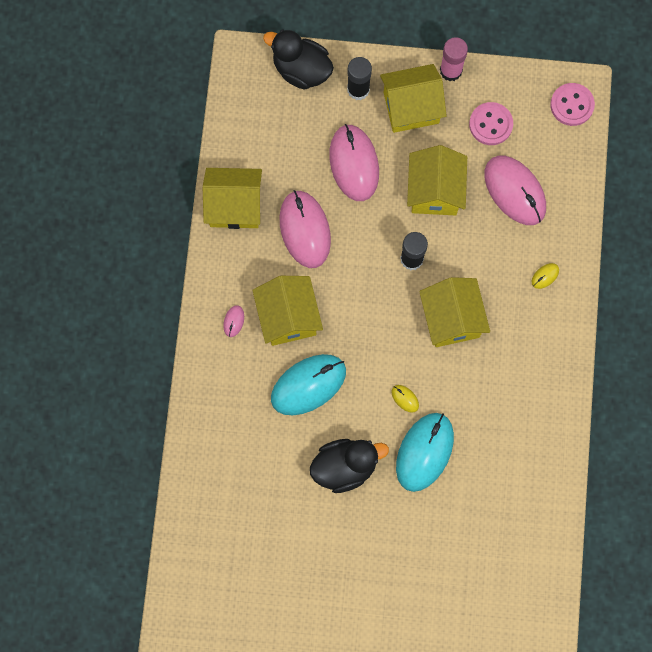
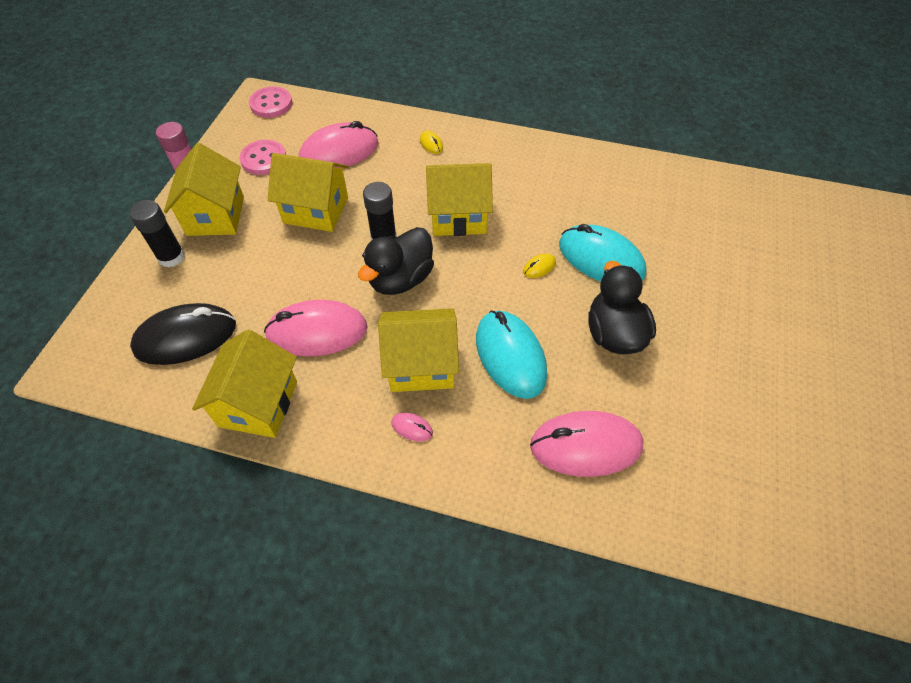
camera: 80 degrees left, 20 degrees down
black duck [263,30,334,90] -> black duck moved to [358,227,434,295]
pink mouse [329,124,379,201] -> pink mouse moved to [530,411,643,477]
none -> black mouse [130,303,236,365]

